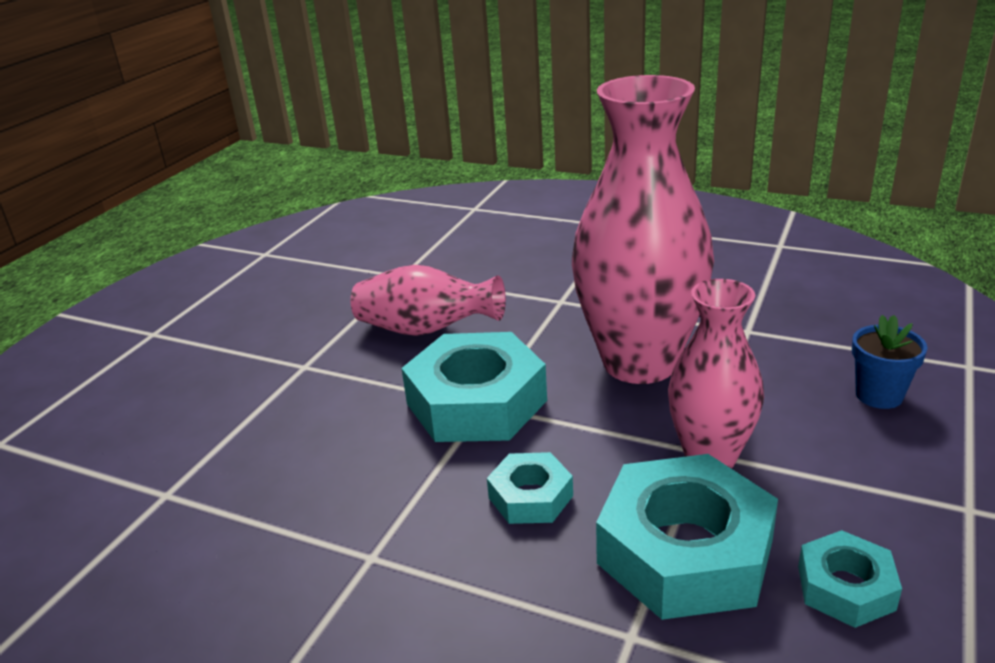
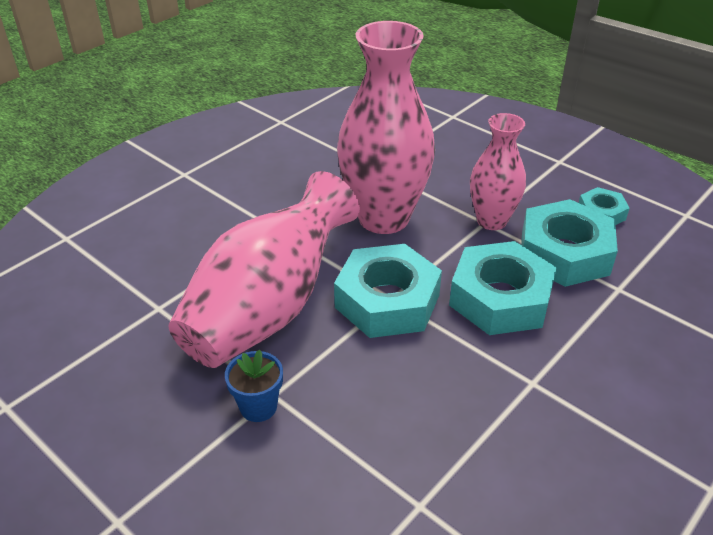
camera: 75 degrees left, 10 degrees up
pink vase [351,265,506,336] -> pink vase [169,171,360,368], size x1.72
turquoise nut [487,452,573,524] -> turquoise nut [449,241,557,335], size x1.94
blue flower pot [852,315,927,409] -> blue flower pot moved to [225,350,283,422]

